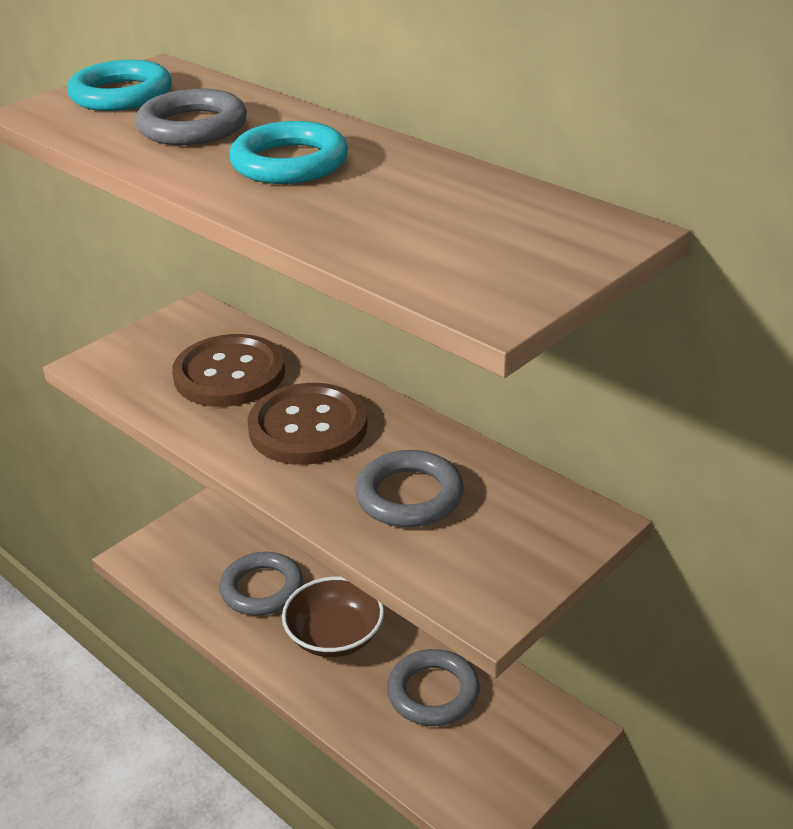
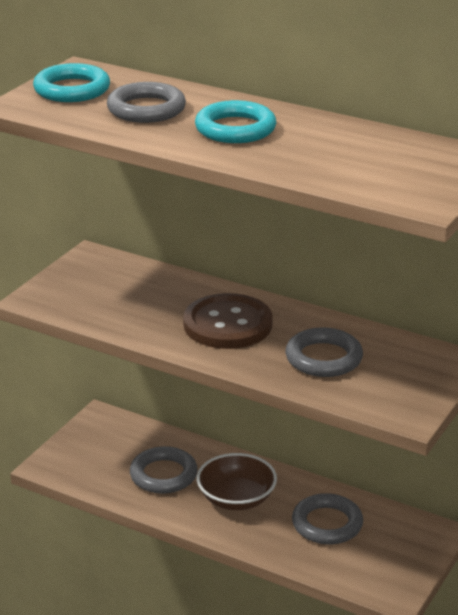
camera: 15 degrees left, 5 degrees down
brown button [172,334,285,407] -> none

